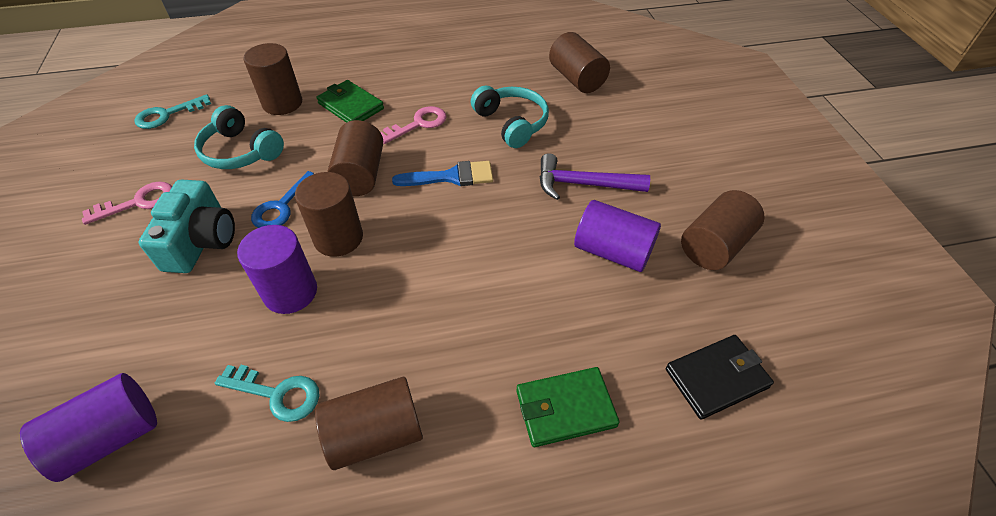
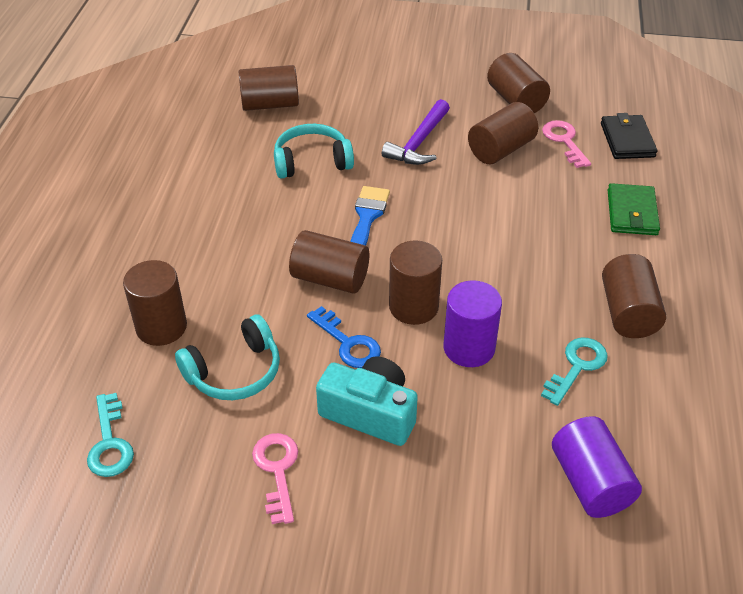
camera: 70 degrees left, 5 degrees down
green wallet [316,80,384,123] -> none
pink key [381,106,447,144] -> pink key moved to [542,120,591,168]
purple cylinder [574,200,661,272] -> brown cylinder [468,102,538,164]

